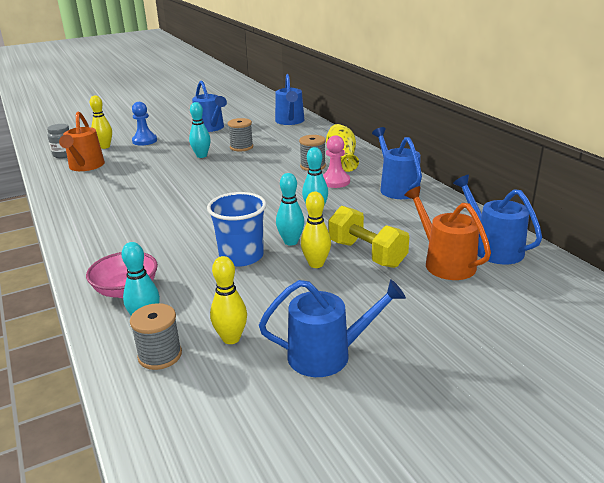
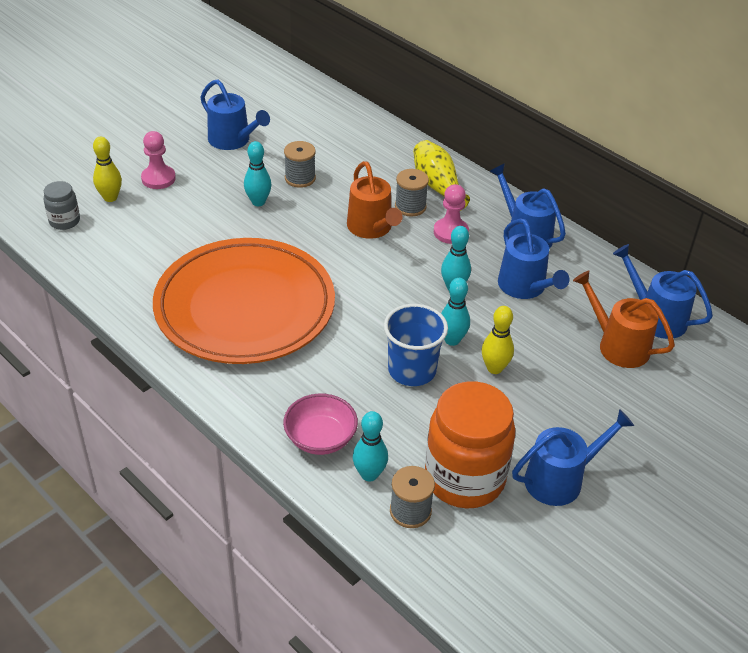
camera: 20 degrees left, 15 degrees up
orange watering can [59,111,105,171] -> orange watering can moved to [347,161,402,239]
blue pawn [132,102,157,145] -> pink pawn [141,131,176,189]
yellow bowling pin [210,256,247,344] -> orange jar [425,381,515,508]
blue watering can [275,74,304,125] -> blue watering can moved to [498,218,570,299]
yellow dumbbell [329,206,409,268] -> none
none -> orange plate [153,238,335,364]

